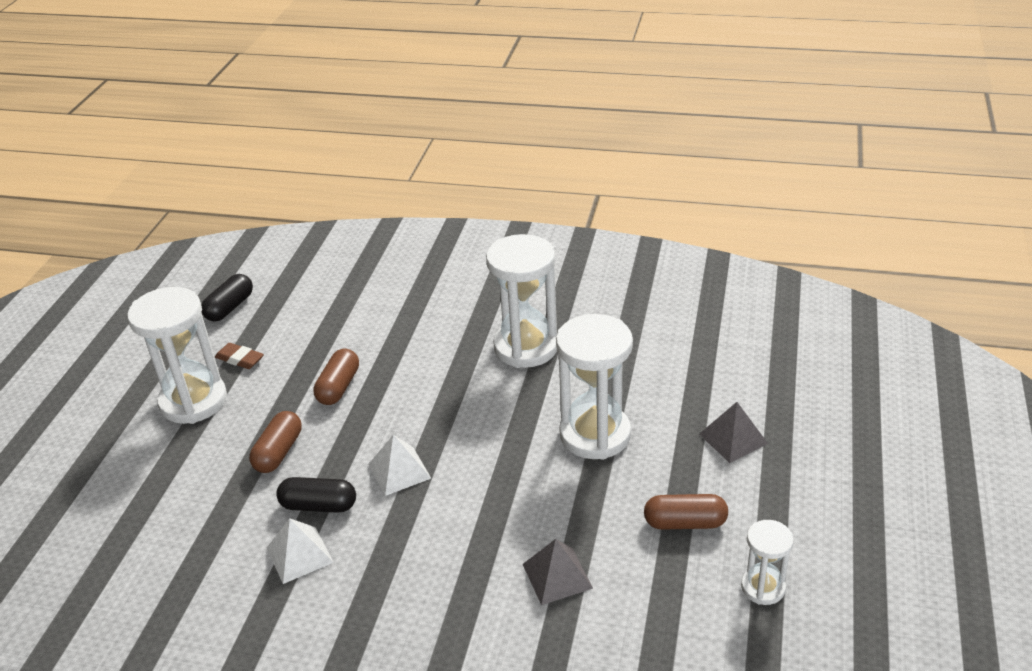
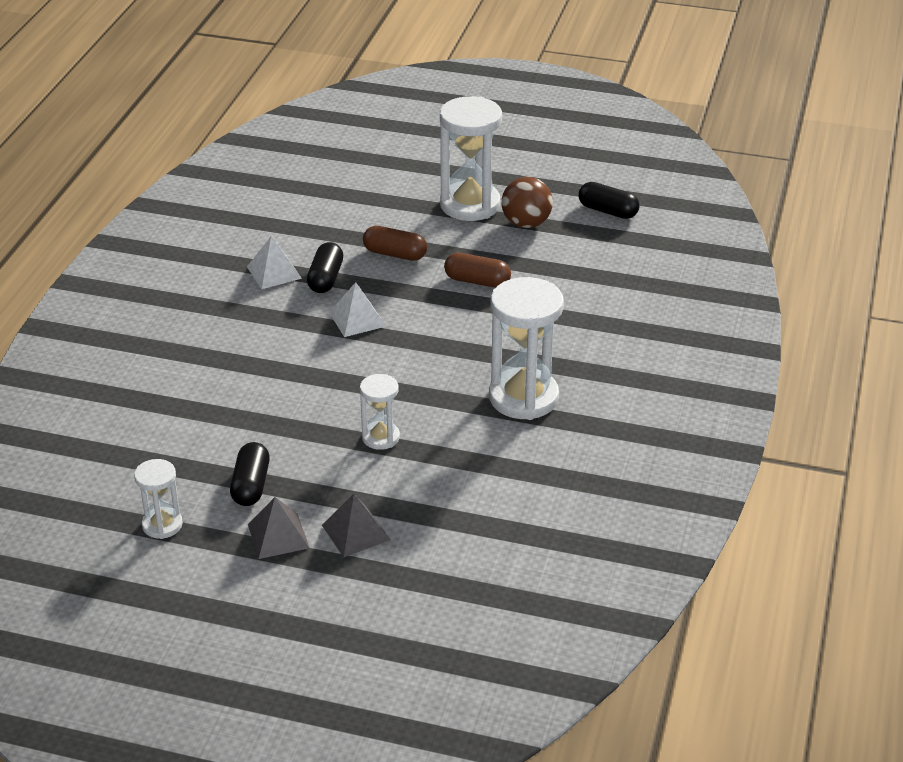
camera: 90 degrees right, 0 degrees up
brown eraser [215,343,264,369] -> brown ball [502,177,553,228]
grey pyramid [523,539,593,605] -> grey pyramid moved to [248,497,309,559]
white hourglass [556,314,633,460] -> white hourglass [360,374,400,450], size x0.53
brown capsule [644,494,728,530] -> black capsule [230,442,270,506]

